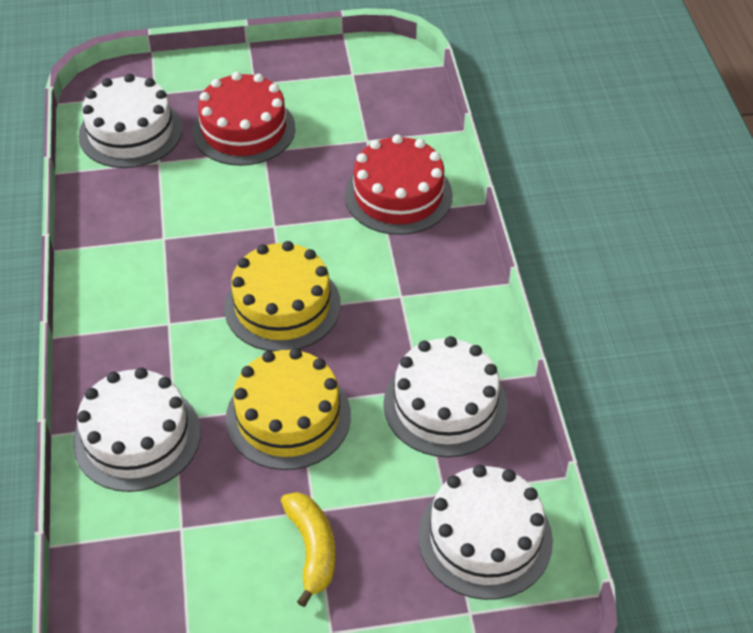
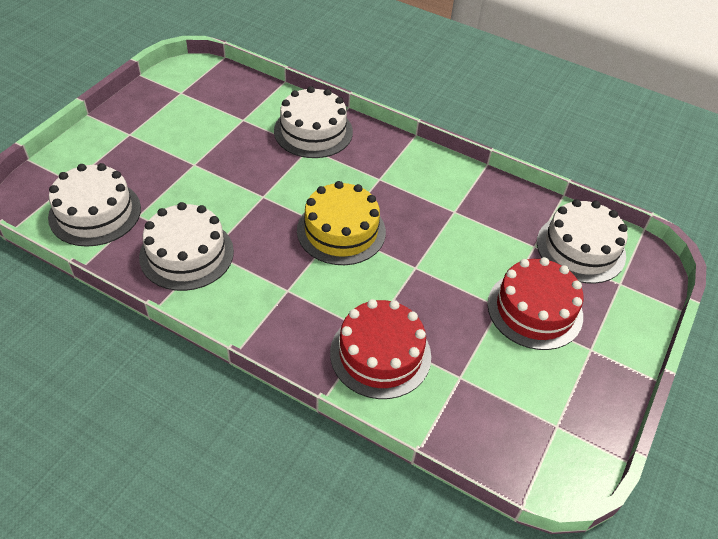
camera: 125 degrees right, 0 degrees up
yellow cake [226,348,351,470] -> none
yellow banana [281,492,336,607] -> none

